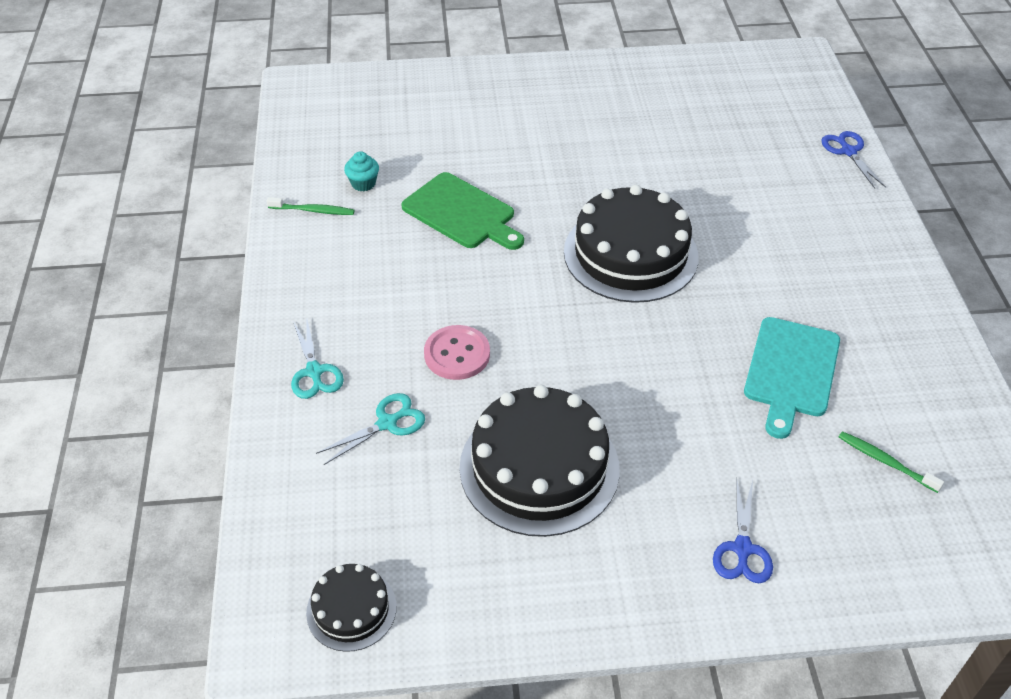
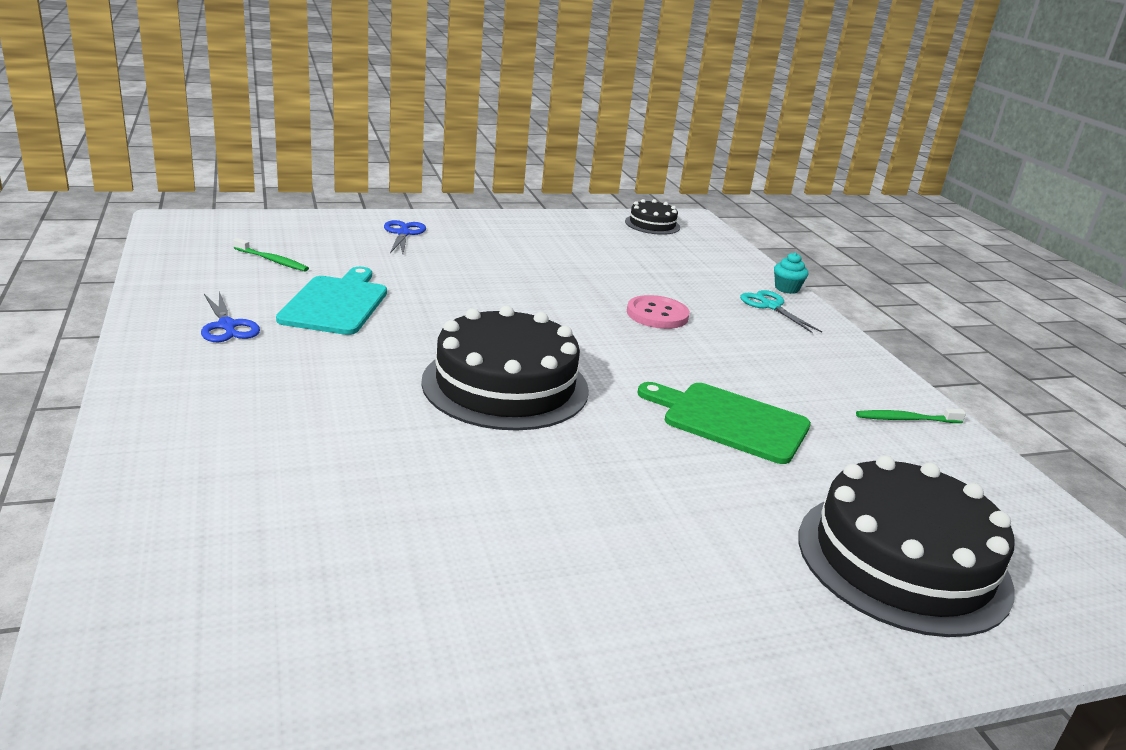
camera: 165 degrees right, 20 degrees down
turquoise scissors [316,393,425,465] -> none
turquoise cupcake [344,151,379,191] -> turquoise cupcake moved to [774,252,808,294]
black cake [459,385,620,537] -> black cake moved to [798,455,1015,637]
blue scissors [821,131,886,189] -> blue scissors moved to [201,291,260,342]

